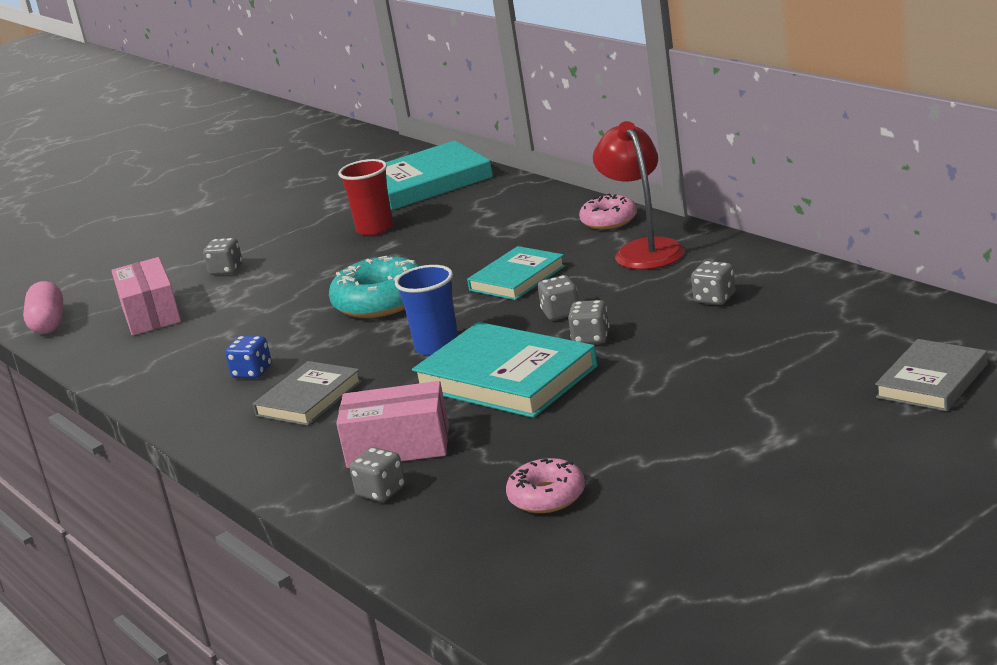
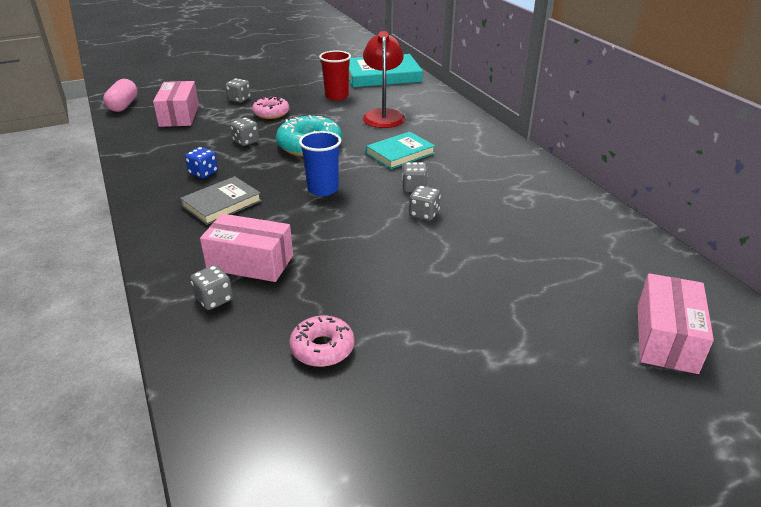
camera: 10 degrees right, 10 degrees up
turquoise book [412,322,598,418] -> none
pink donut [579,193,637,230] -> pink donut moved to [252,96,289,119]
red lamp [593,121,684,270] -> red lamp moved to [363,31,405,128]
grey dice [691,261,736,305] -> grey dice moved to [230,118,259,146]
grey book [875,339,988,411] -> pink box [638,273,714,374]

